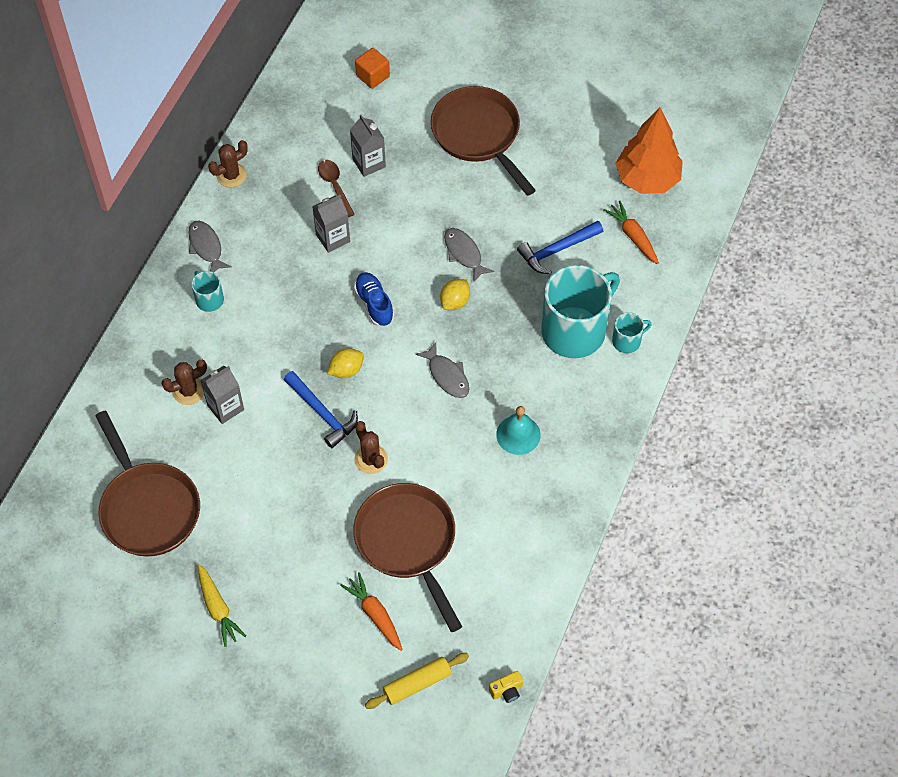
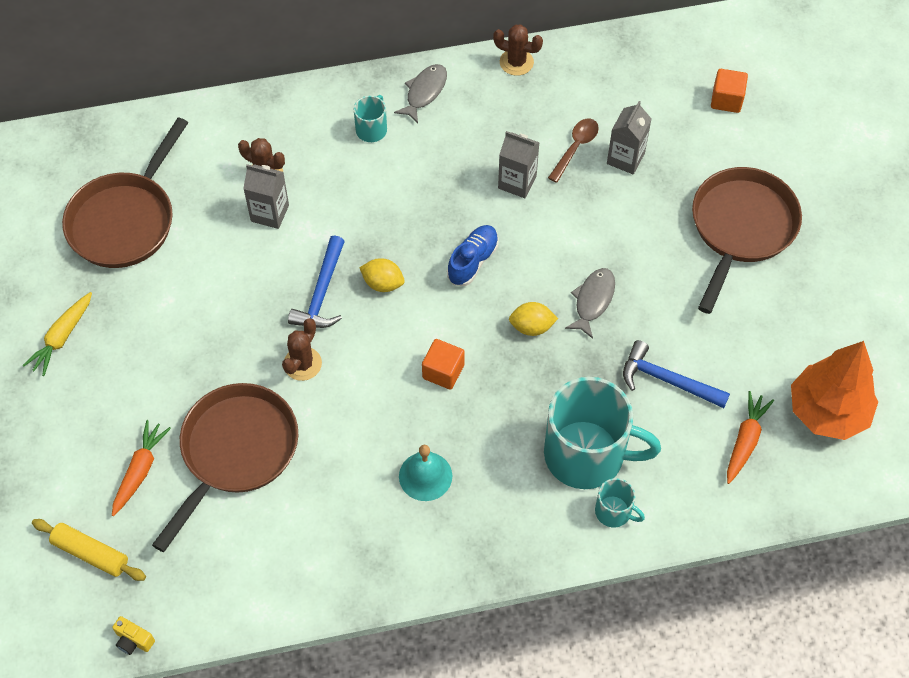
camera: 55 degrees right, 0 degrees up
grey fish [416,342,469,398] -> orange cube [422,339,465,390]

